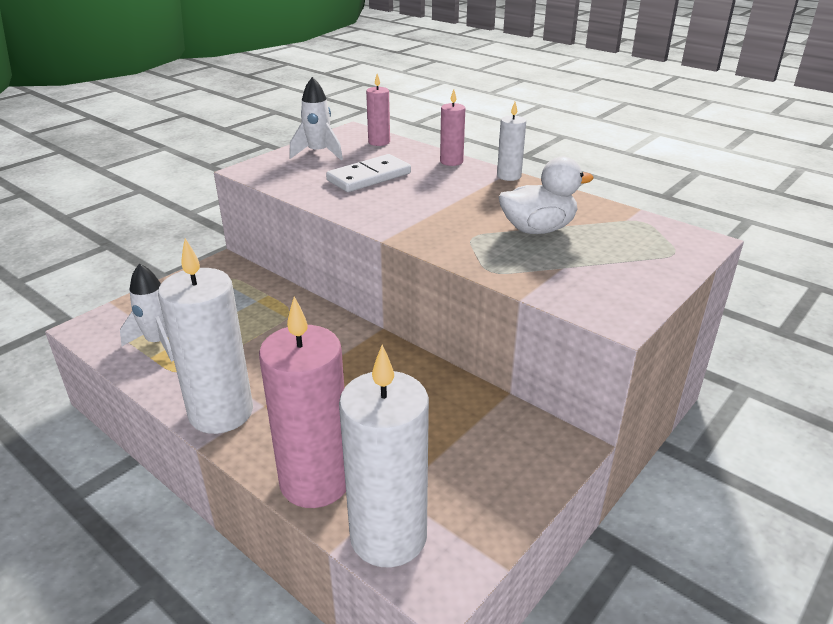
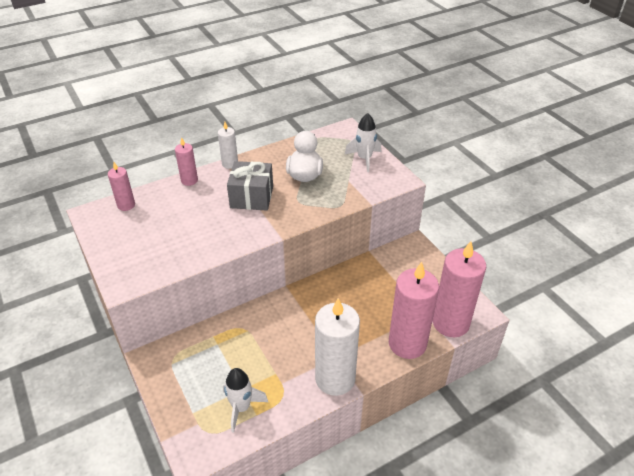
camera: 70 degrees left, 10 degrees up
white rocket [289,77,343,160] -> white rocket moved to [345,113,381,172]
white domino [326,154,411,192] -> none
white candle [339,345,429,568] -> pink candle [433,241,486,337]
none -> grey gift [227,161,273,211]

